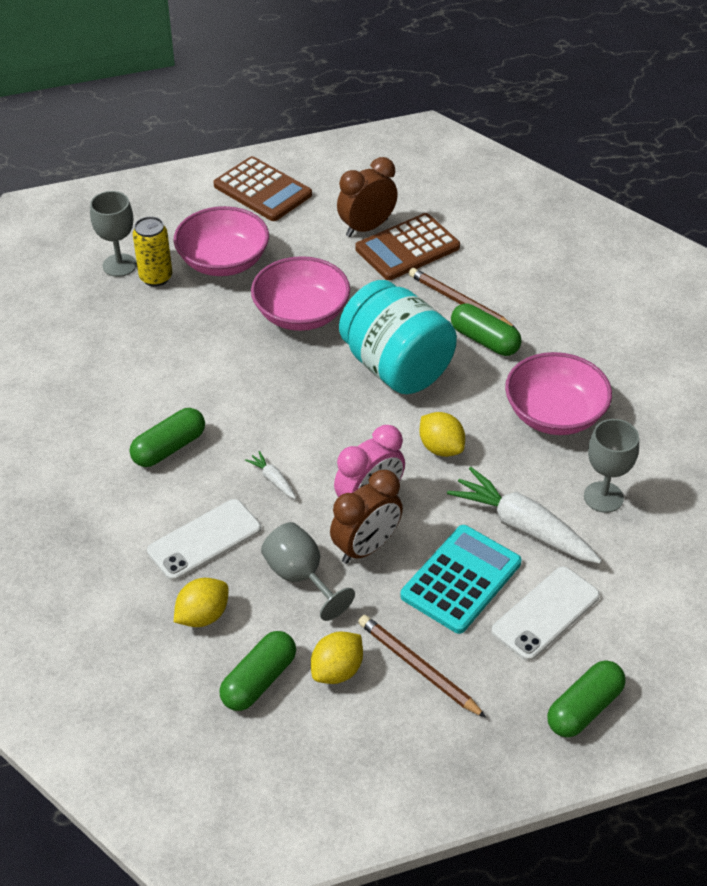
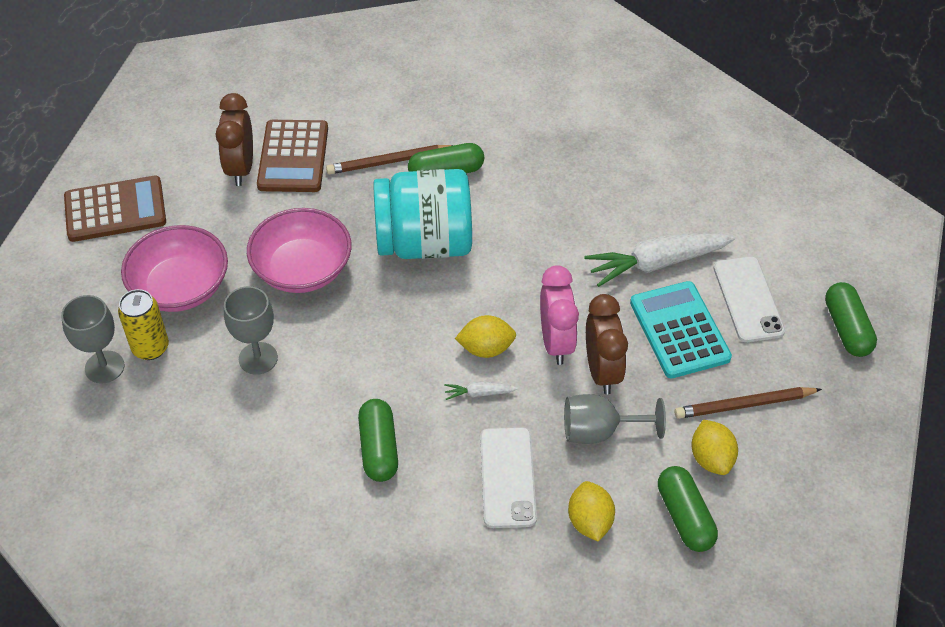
camera: 55 degrees left, 5 degrees up
yellow lemon [419,412,465,457] -> yellow lemon moved to [455,315,516,358]
pink bowl [505,352,612,435] -> none
grey goblet [584,419,639,513] -> grey goblet moved to [224,286,278,375]

